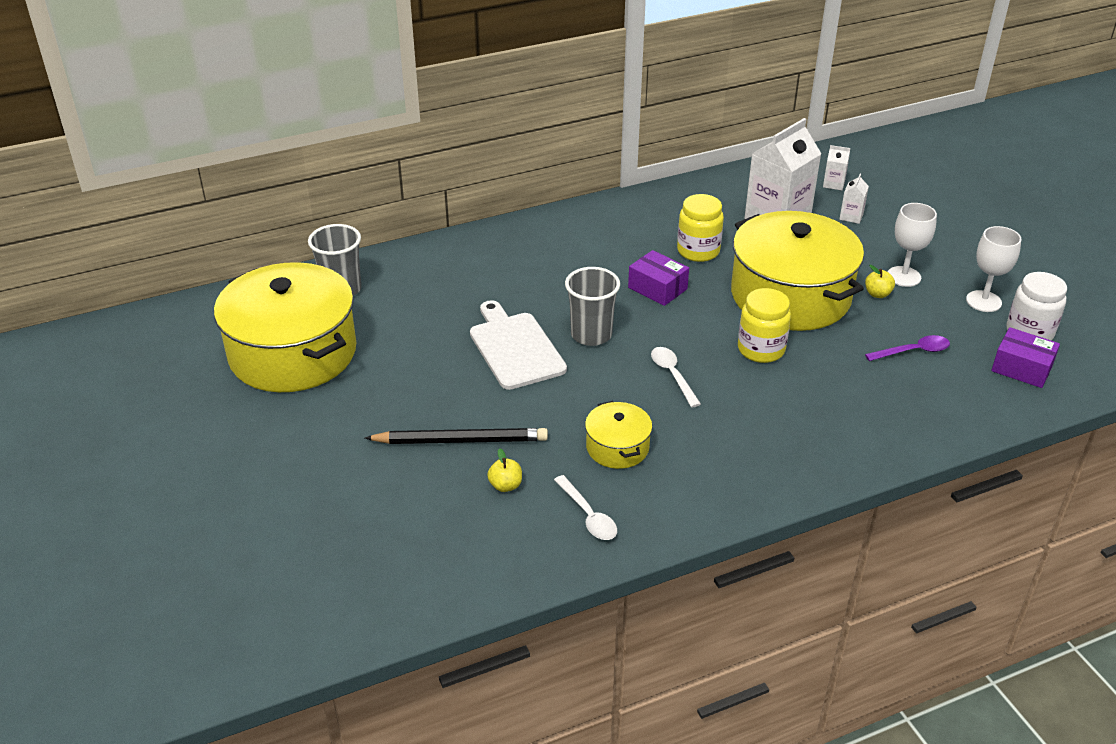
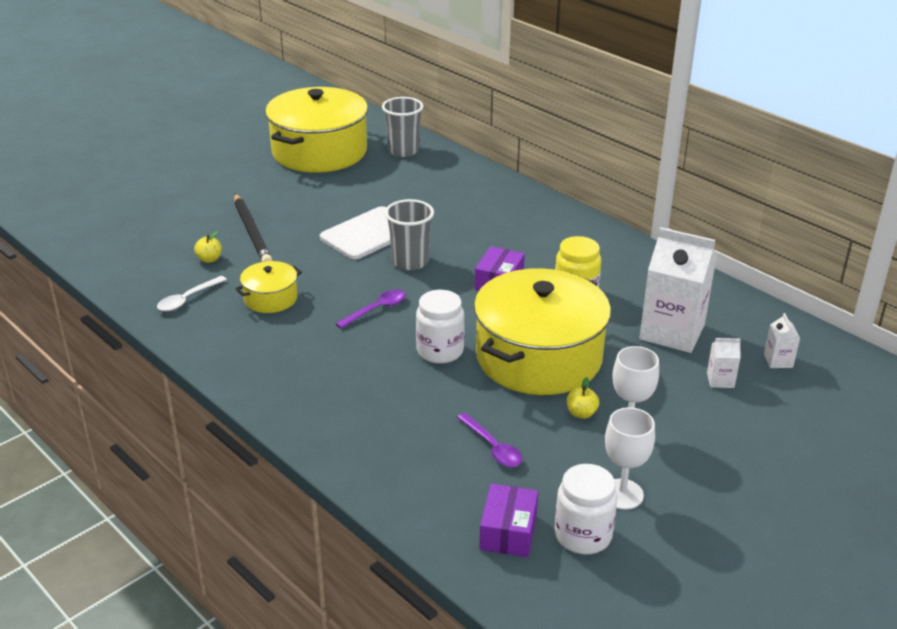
camera: 70 degrees right, 5 degrees down
white spoon [651,347,701,407] -> purple spoon [336,290,406,329]
yellow jar [738,288,791,363] -> white jar [416,290,465,364]

